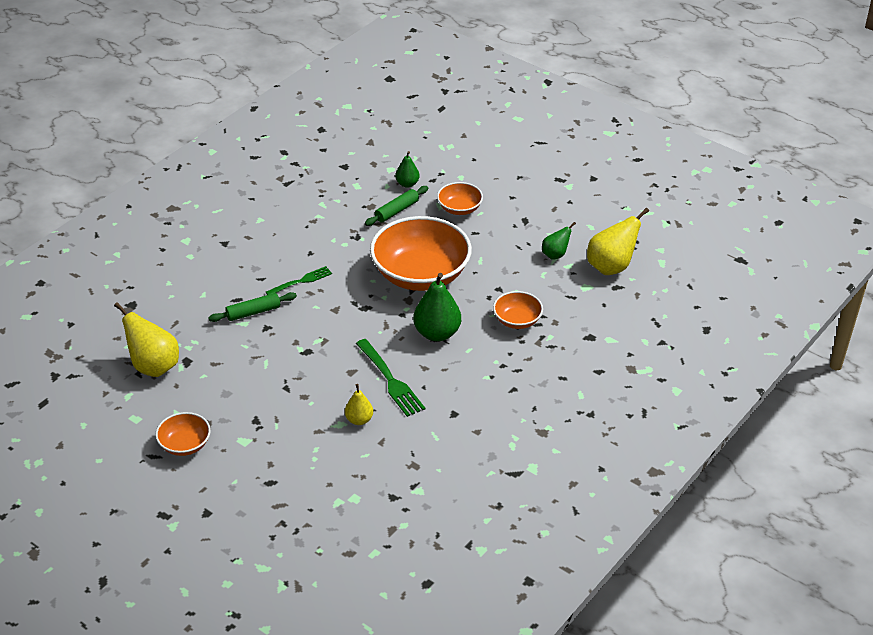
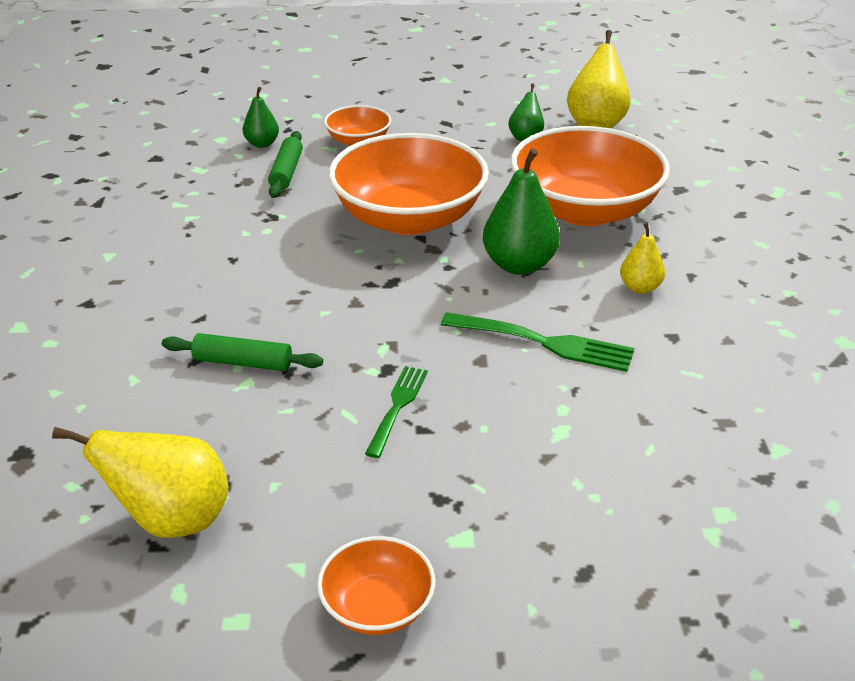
camera: 40 degrees left, 5 degrees down
green rolling pin [208,292,297,322] -> green rolling pin turned 75 degrees clockwise [162,333,323,371]
green fork [266,266,332,295] -> green fork moved to [365,366,428,458]
yellow pear [345,384,373,425] -> yellow pear moved to [620,222,665,294]
orange bowl [493,291,543,329] -> orange bowl [510,126,670,226], size x2.08

